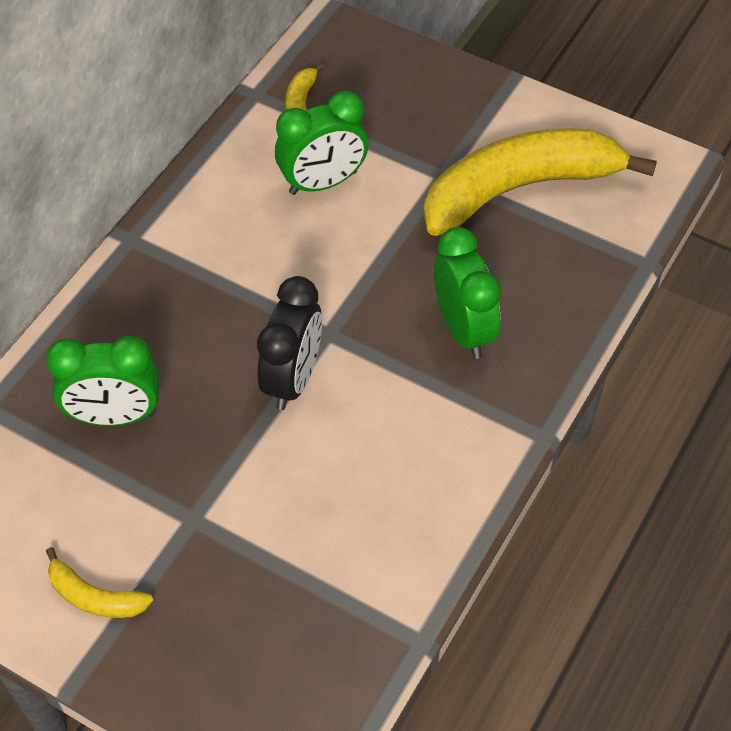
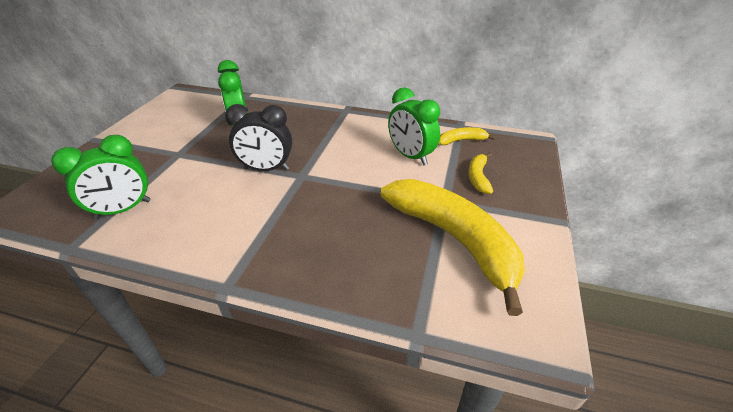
camera: 75 degrees right, 15 degrees down
yellow banana [46,547,153,618] -> yellow banana moved to [468,152,493,194]
green clock [434,227,501,359] -> green clock moved to [52,135,150,220]

